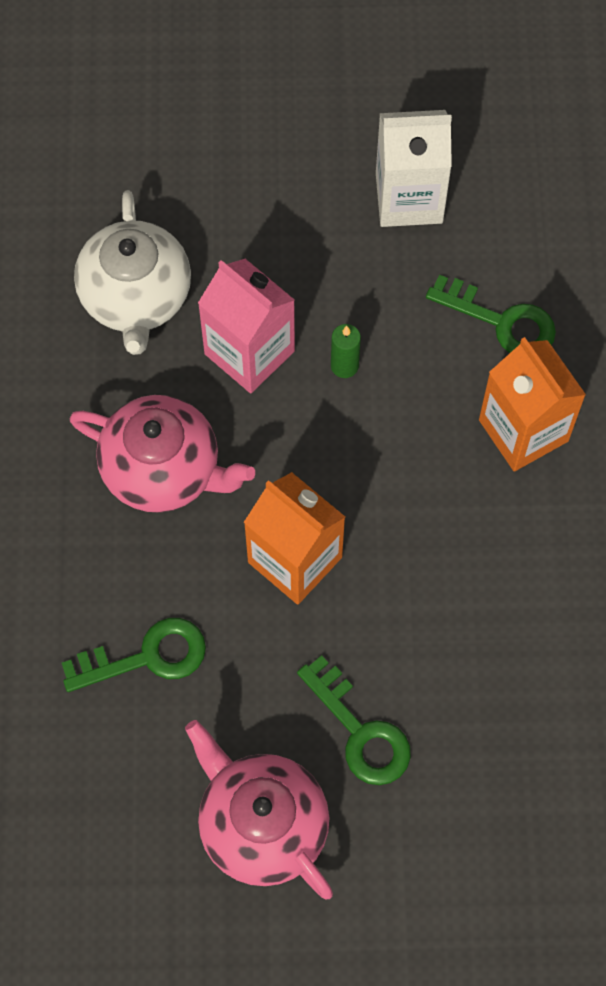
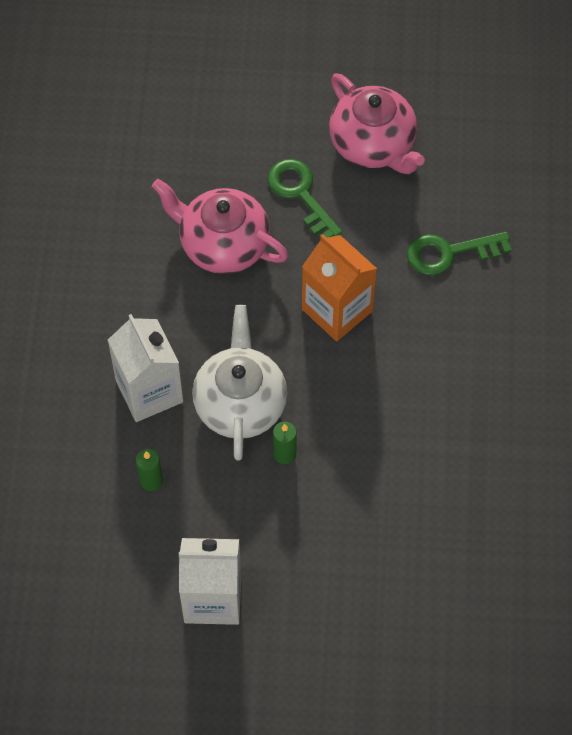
camera: 175 degrees left, 5 degrees down
pink teapot [70,395,255,513] -> pink teapot moved to [152,179,288,274]
white teapot [74,190,191,355] -> white teapot moved to [192,305,287,461]
pink carton [198,259,295,393] -> none
green key [426,275,556,353] -> green candle [136,449,163,491]
orange carton [479,337,586,472] -> white carton [108,314,183,422]

